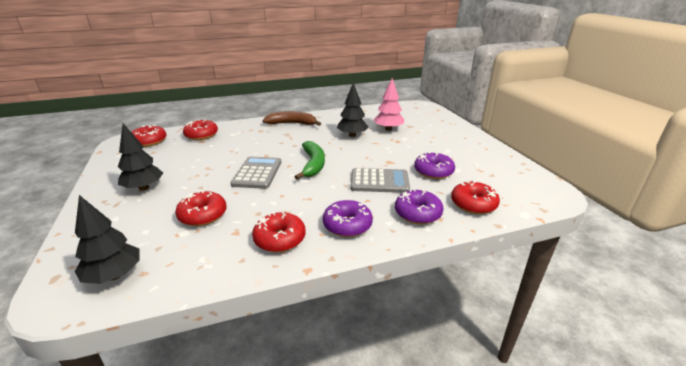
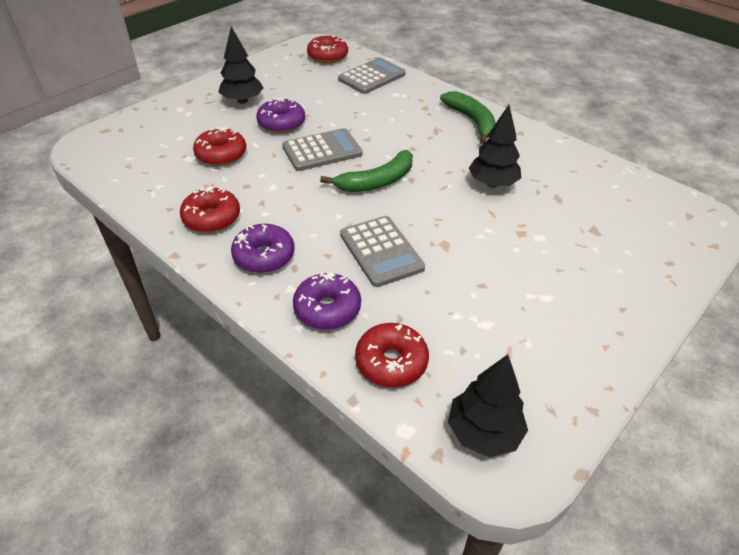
camera: 60 degrees right, 15 degrees up
black tree [75,195,140,284] -> black tree moved to [448,354,528,457]
red donut [183,119,218,140] -> grey calculator [338,58,406,94]
brown banana [263,111,321,126] -> green banana [440,91,496,144]
pink tree [374,78,404,131] -> none
purple donut [414,152,455,179] -> purple donut moved to [256,97,305,133]

